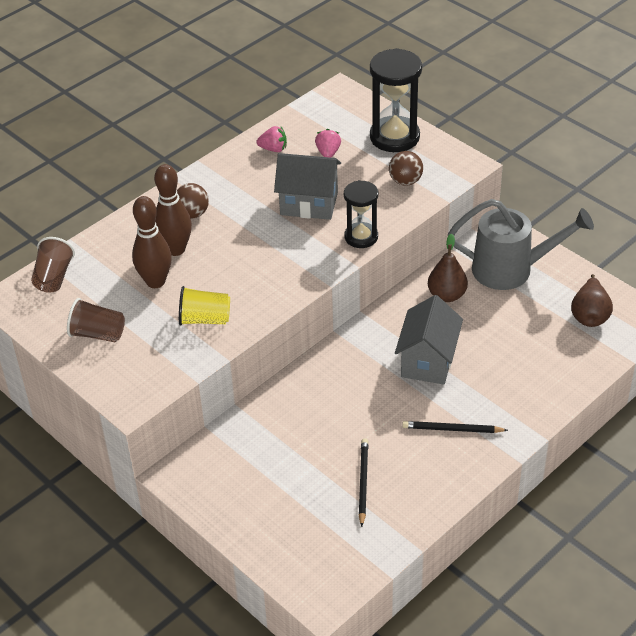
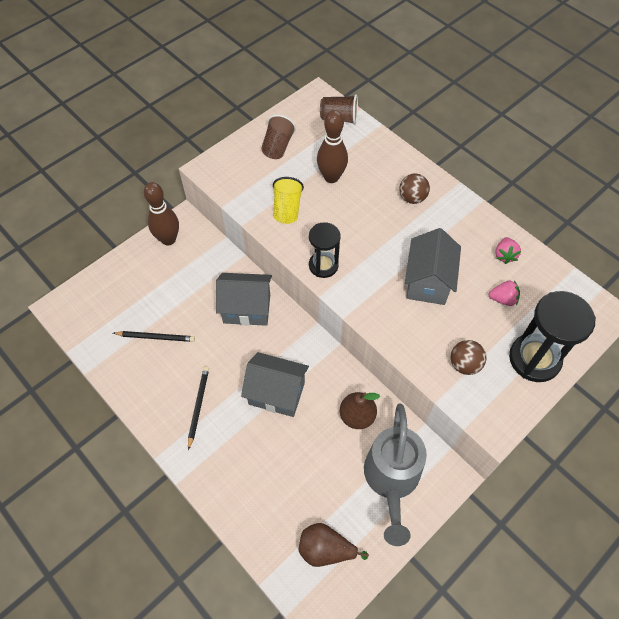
camera: 90 degrees right, 15 degrees up
brown bowling pin [154,164,192,256] -> brown bowling pin moved to [144,182,179,246]
black hourglass [344,180,378,248] -> black hourglass moved to [309,222,341,278]
none -> grey house [216,273,272,326]

